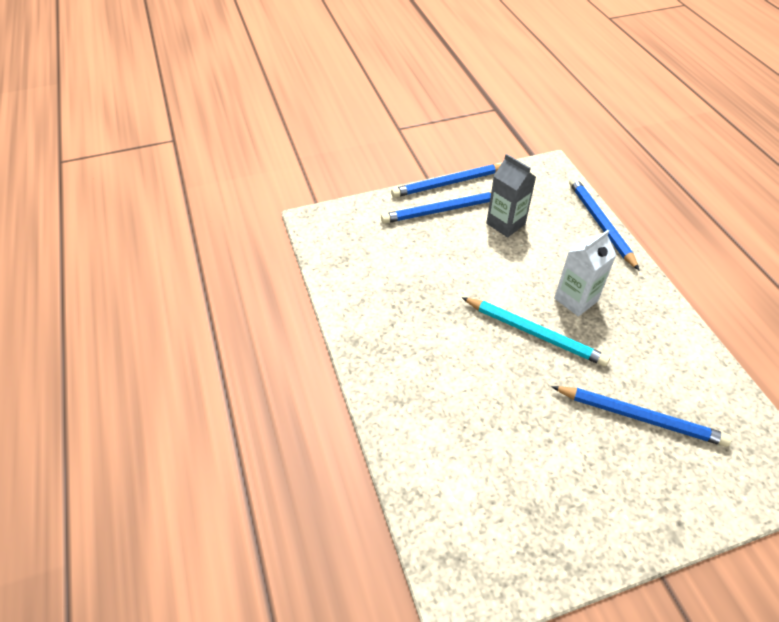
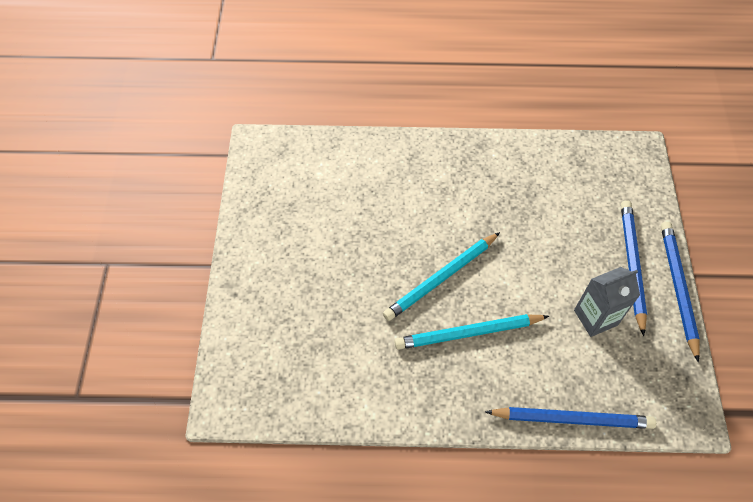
camera: 110 degrees right, 10 degrees up
blue pencil [551,386,732,447] -> none
white carton [554,230,616,317] -> turquoise pencil [394,314,549,350]

